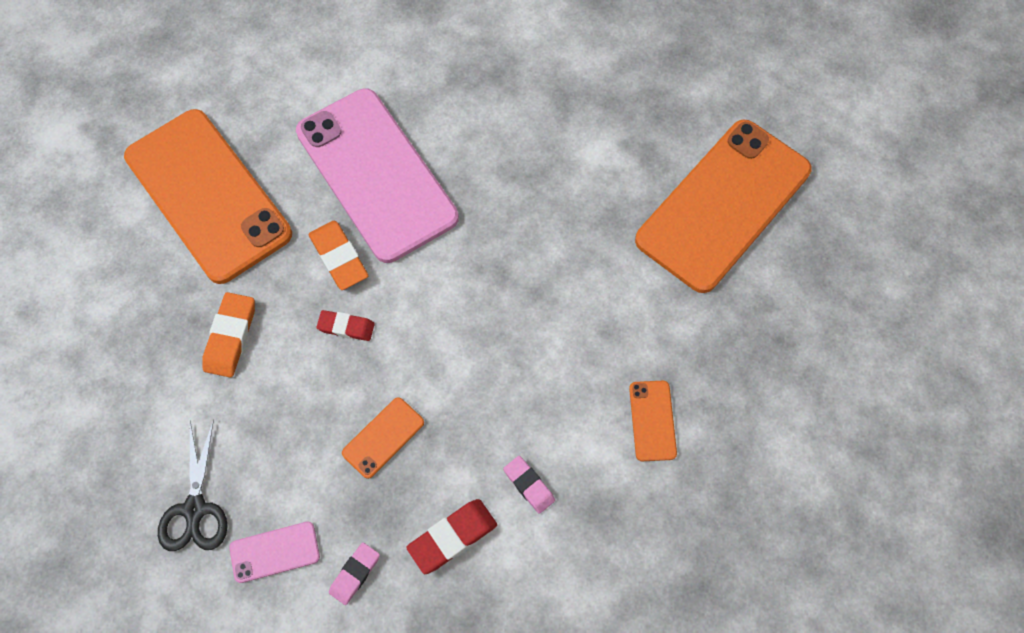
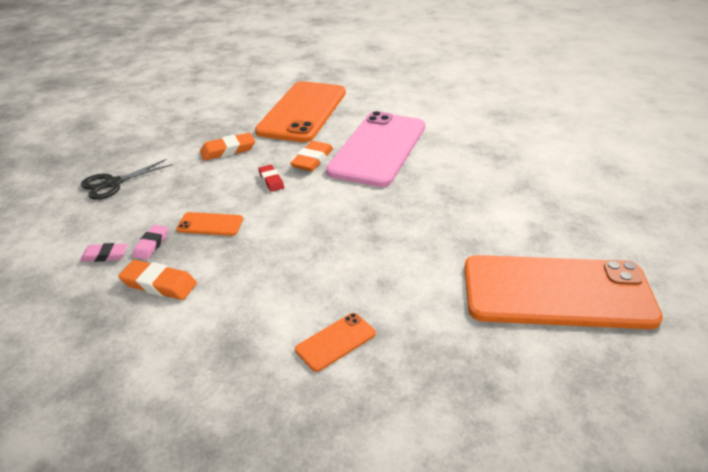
camera: 55 degrees right, 30 degrees down
pink phone [229,521,320,583] -> none
red eraser [406,499,497,574] -> orange eraser [118,260,197,300]
pink eraser [503,456,555,514] -> pink eraser moved to [133,225,168,260]

